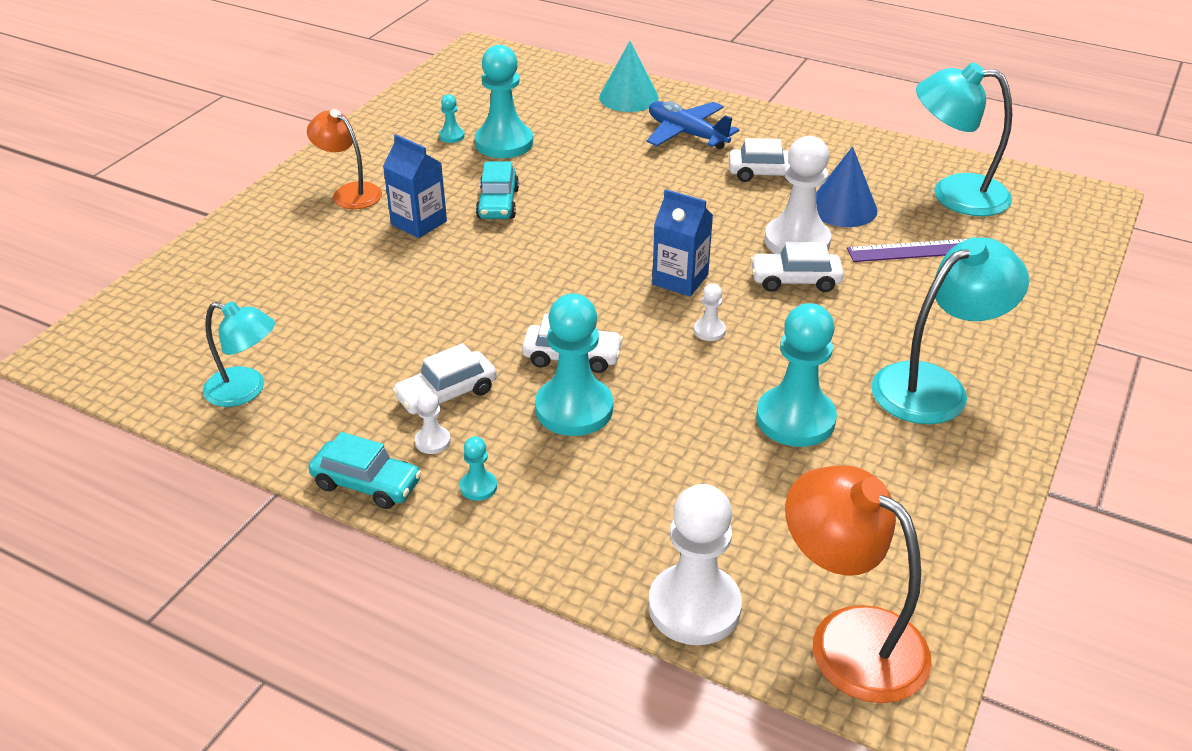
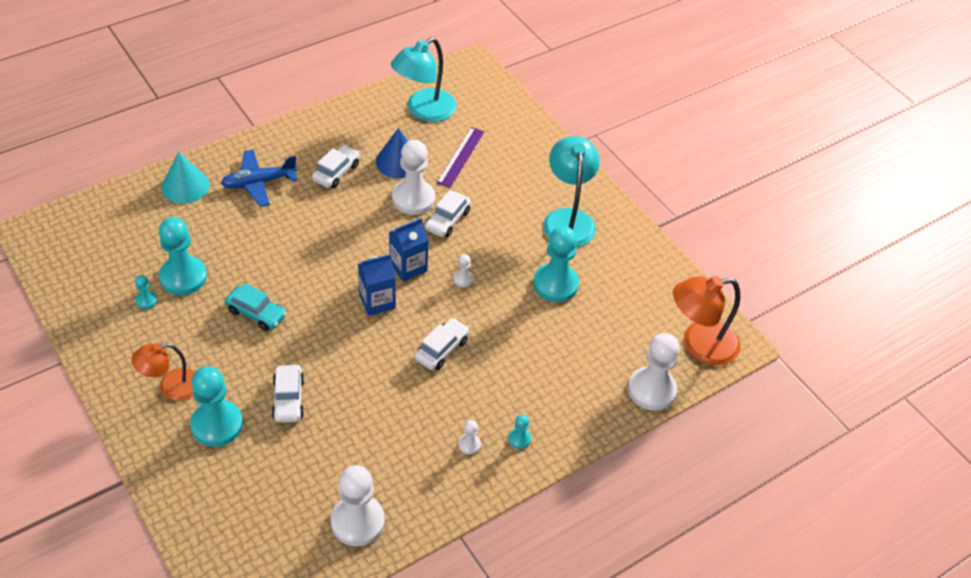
camera: 65 degrees left, 10 degrees up
turquoise lamp [203,301,275,407] -> white pawn [331,465,385,546]
turquoise car [308,432,422,509] -> none
blue carton [383,134,447,238] -> blue carton moved to [358,254,396,316]
white car [392,343,497,415] -> white car moved to [272,365,304,423]
turquoise pawn [535,294,613,436] -> turquoise pawn moved to [190,366,243,447]

